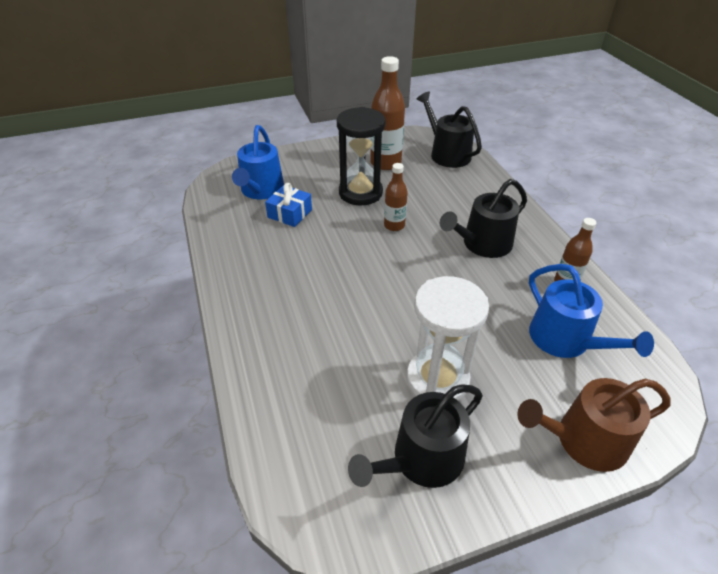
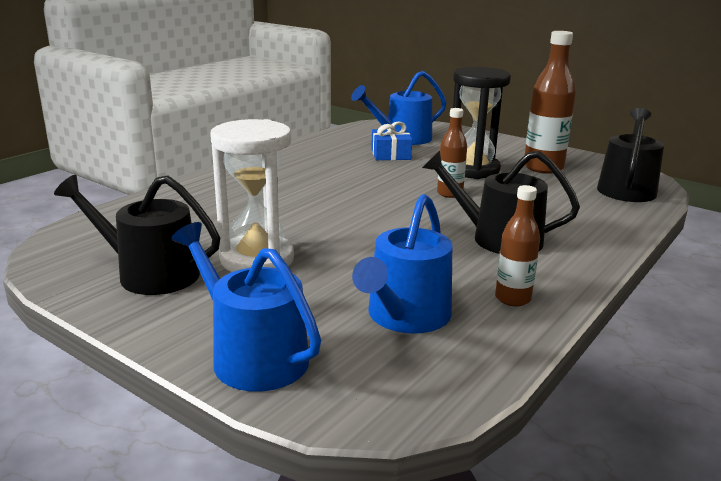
camera: 55 degrees right, 20 degrees down
brown watering can [517,378,671,472] -> blue watering can [171,222,321,392]

